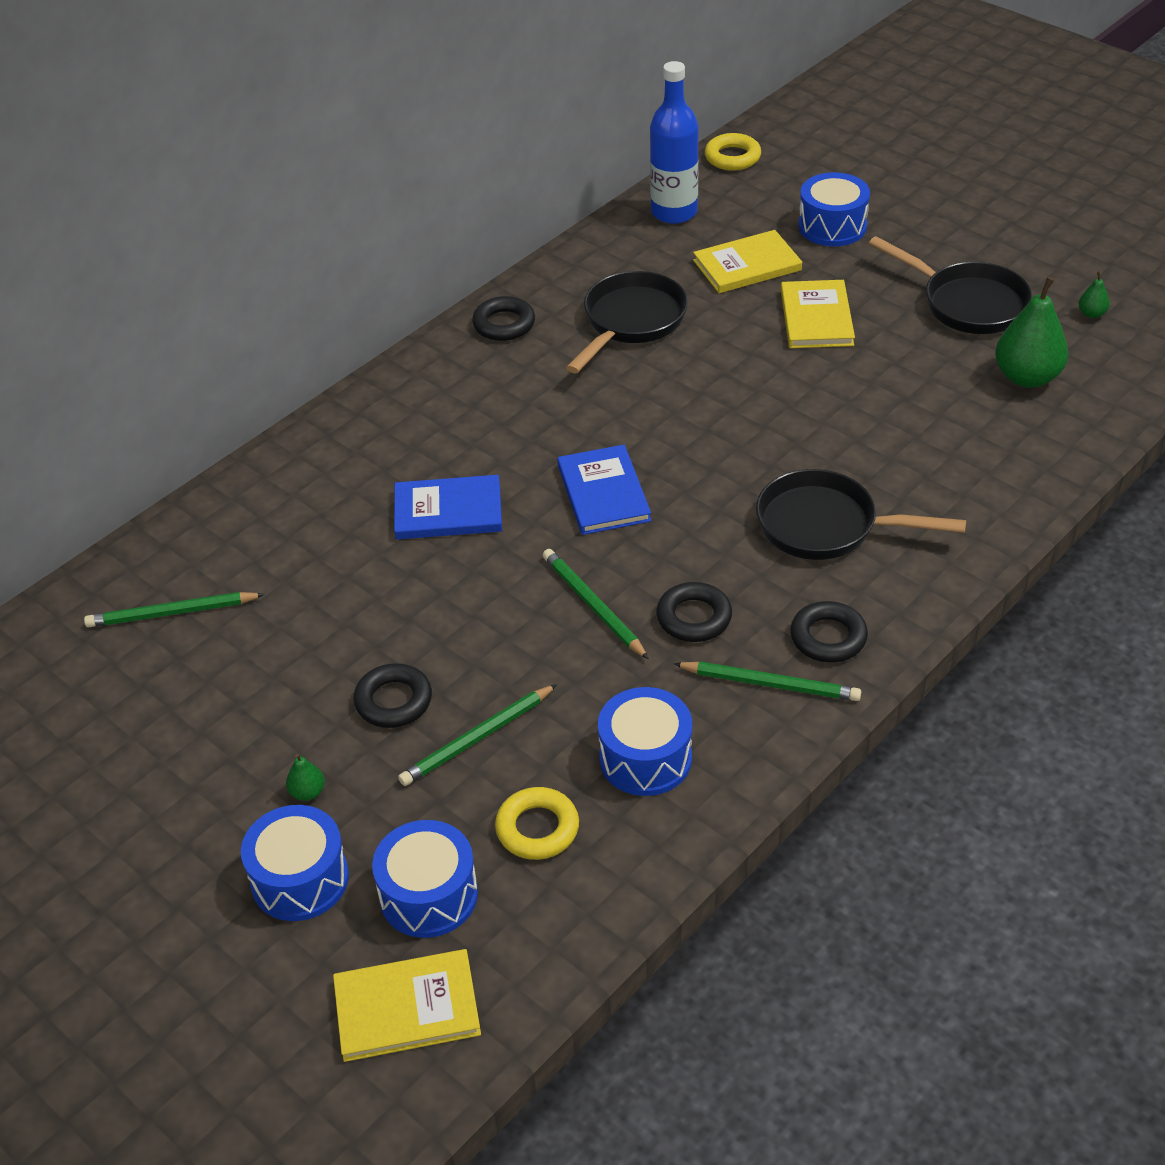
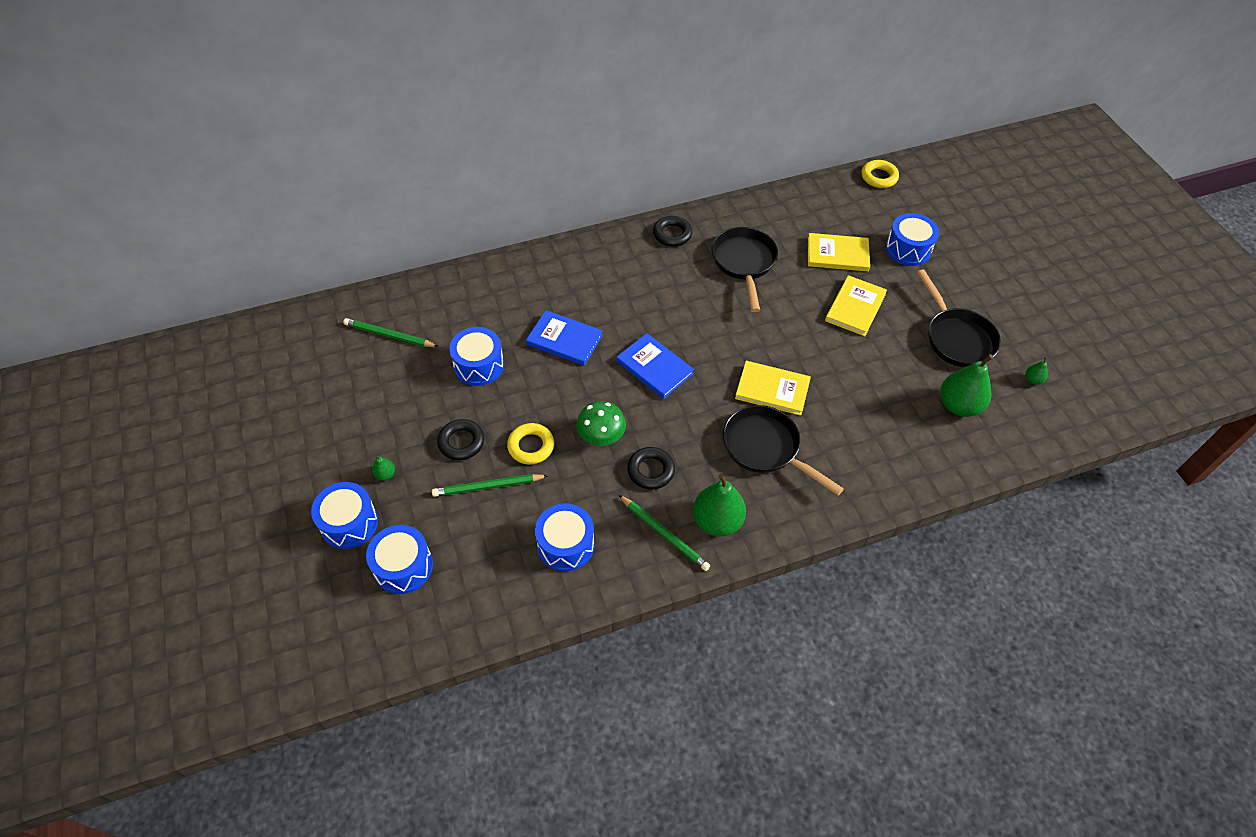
camera: 25 degrees right, 10 degrees up
yellow book [333,949,481,1062] -> yellow book moved to [735,361,811,416]
yellow ring [495,787,579,860] -> yellow ring moved to [507,423,554,465]
green pencil [543,549,649,659] -> green mushroom [576,401,626,446]
blue book [557,445,651,535] -> blue book turned 60 degrees counterclockwise [616,333,694,399]
black pan [566,271,688,373] -> black pan turned 60 degrees counterclockwise [712,227,778,312]
blue bottle [650,61,699,224] -> none
black ring [790,601,868,663] -> green pear [693,474,746,537]
none -> blue drum [449,327,504,386]

